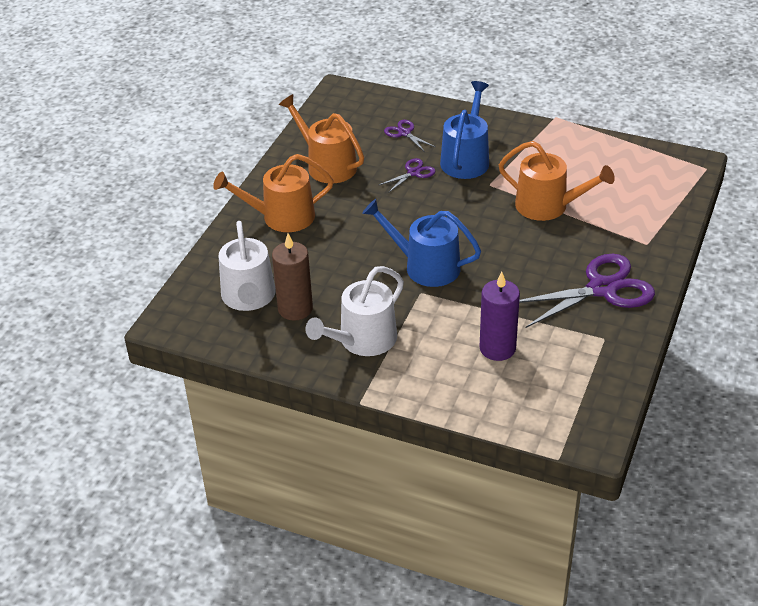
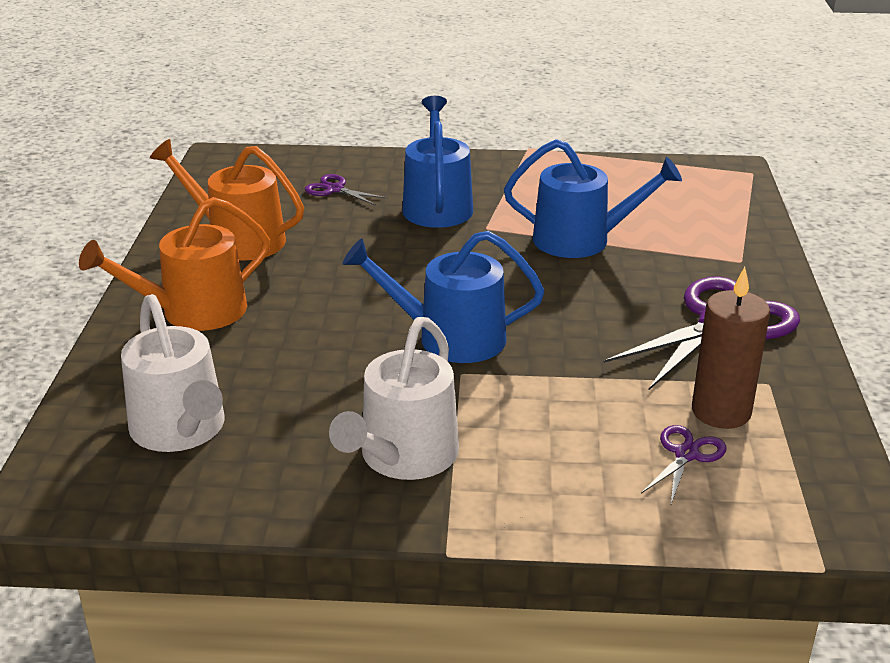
camera: 20 degrees left, 10 degrees down
brown candle [272,234,313,321] -> brown candle moved to [692,267,770,429]
purple scissors [379,158,436,193] -> purple scissors moved to [641,425,727,504]
purple candle [480,272,520,361] -> none
orange watering can [499,141,615,221] -> blue watering can [504,139,682,258]

